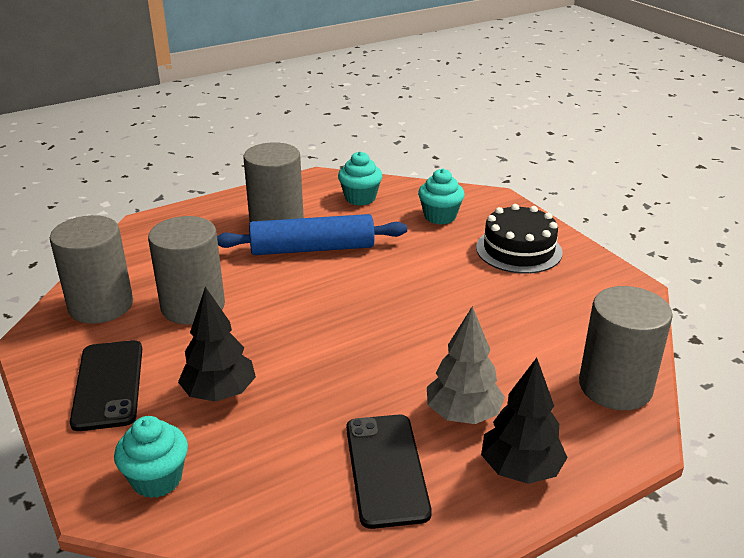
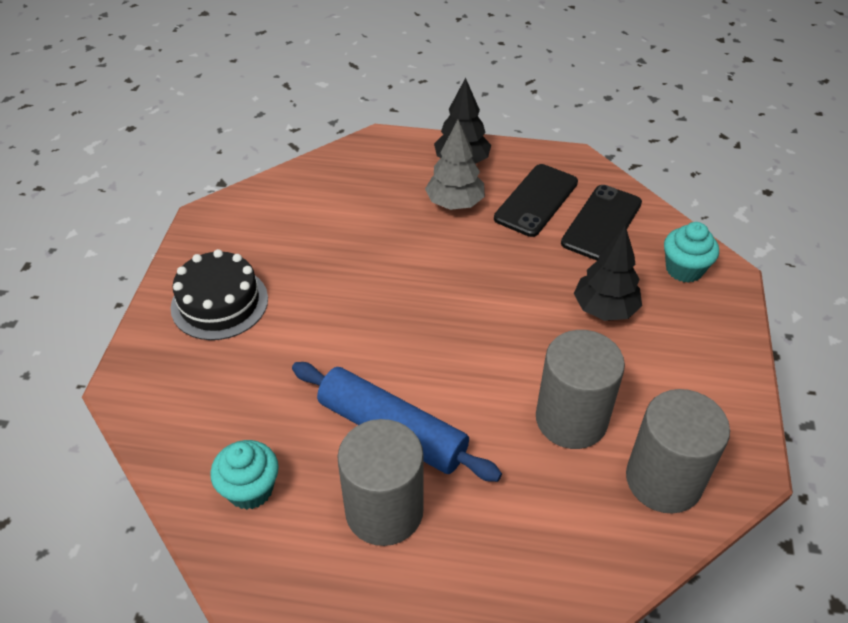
camera: 140 degrees left, 15 degrees up
black phone [70,340,142,431] -> black phone moved to [561,185,642,261]
turquoise cupcake [418,169,465,225] -> none
grey cylinder [579,286,673,410] -> none

